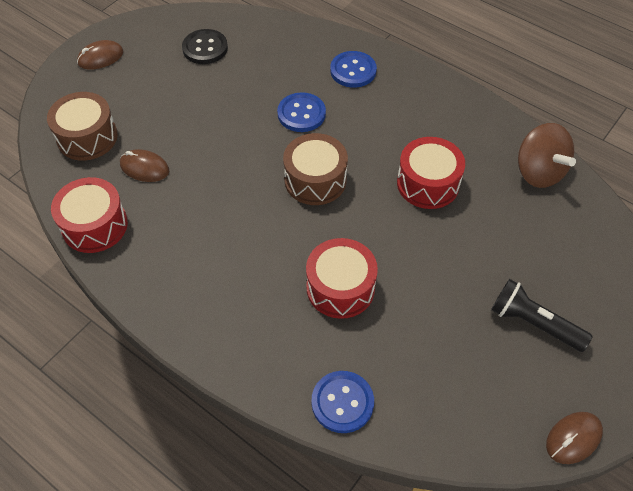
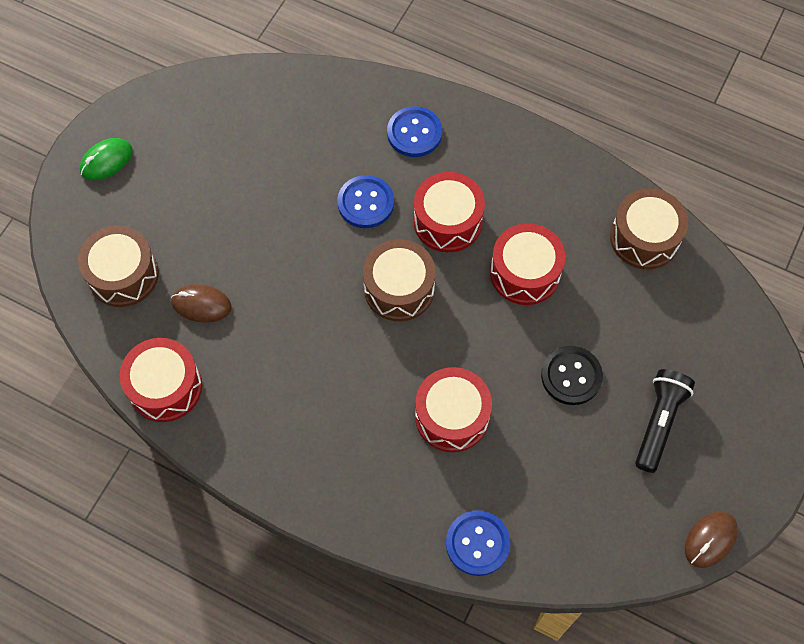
camera: 10 degrees left, 10 degrees up
brown mouse [77,40,124,70] -> green mouse [80,138,132,180]
black button [182,29,228,64] -> black button moved to [541,346,603,405]
black flashlight [491,279,593,352] -> black flashlight turned 90 degrees clockwise [635,369,695,473]
brown spinning top [518,123,576,188] -> brown drum [610,188,688,270]
none -> red drum [414,172,485,252]

